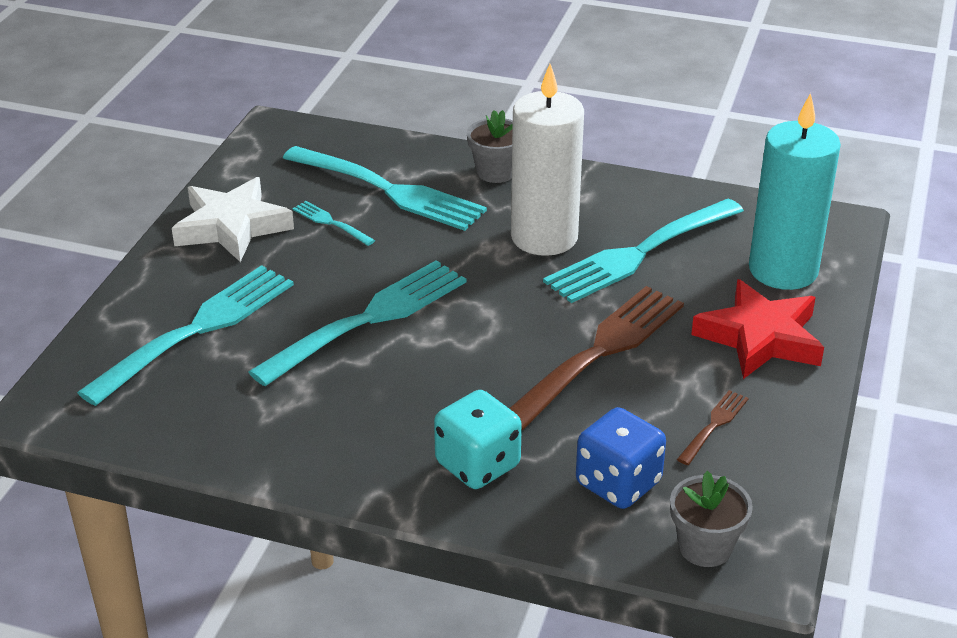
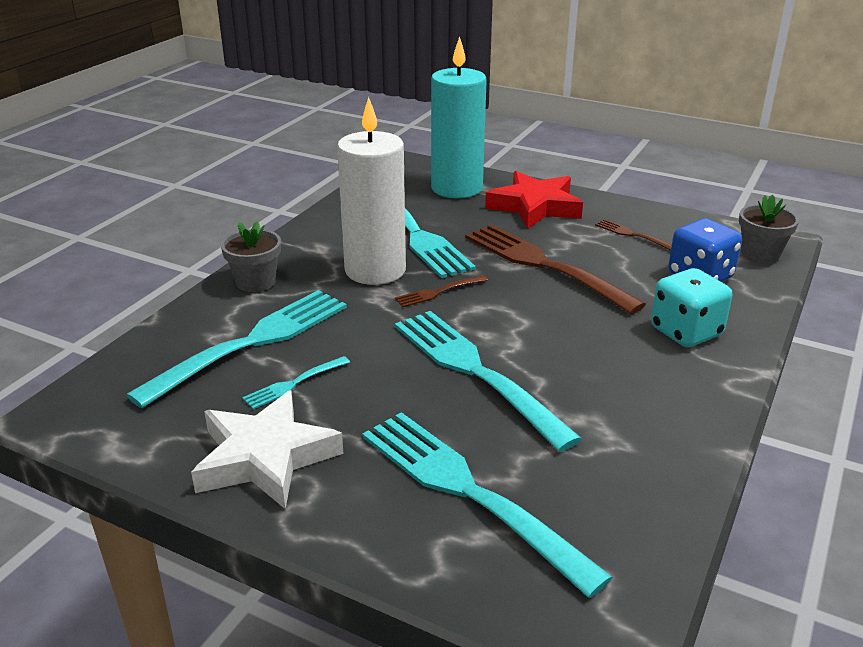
camera: 80 degrees left, 5 degrees down
none -> brown fork [395,275,488,307]

